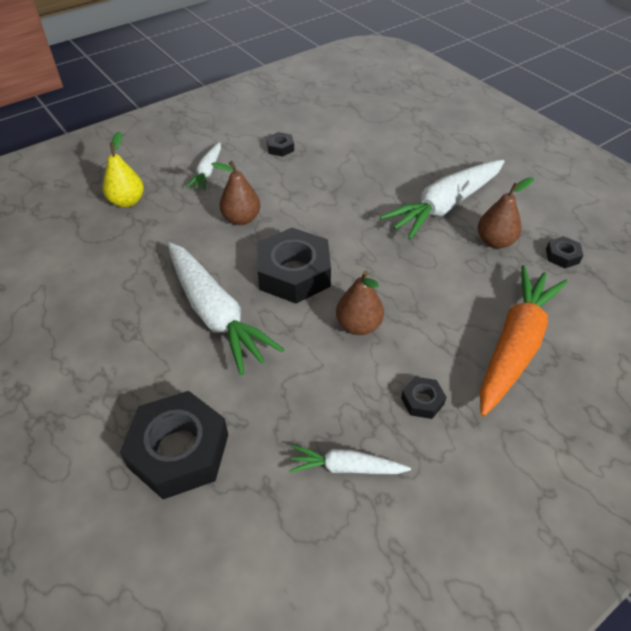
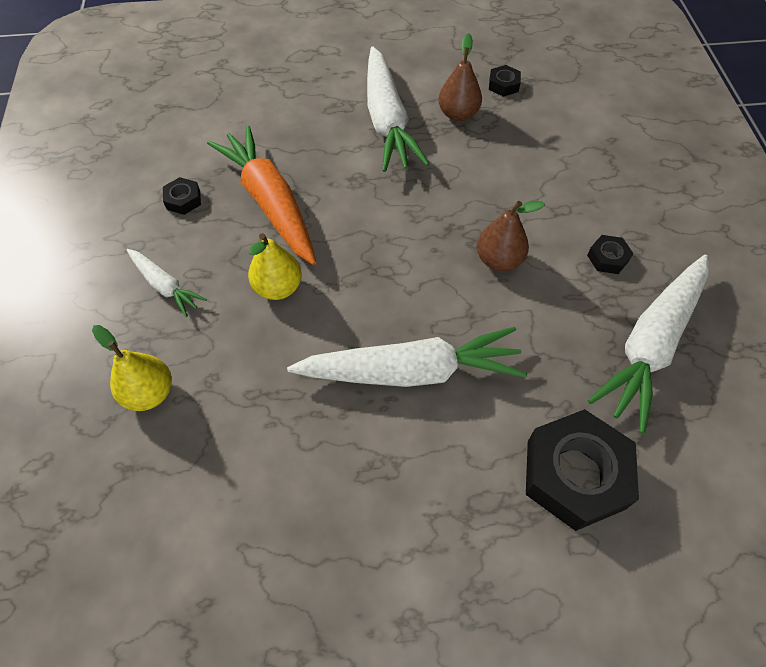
camera: 60 degrees left, 10 degrees up
brown pear [211,161,261,225] -> yellow pear [248,233,302,300]
black nut [258,228,331,304] -> none
white carrot [289,445,411,474] -> white carrot [588,255,709,433], size x1.95
orange carrot [480,265,568,416] -> orange carrot moved to [207,125,316,265]

